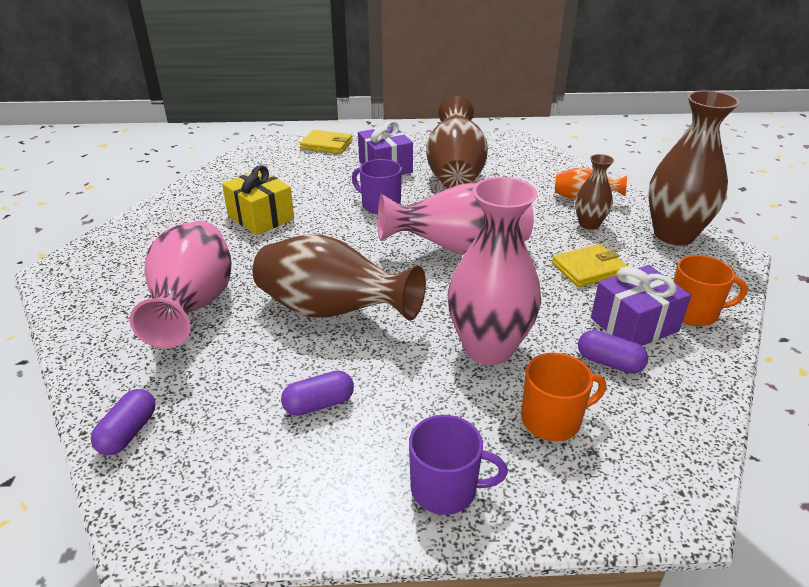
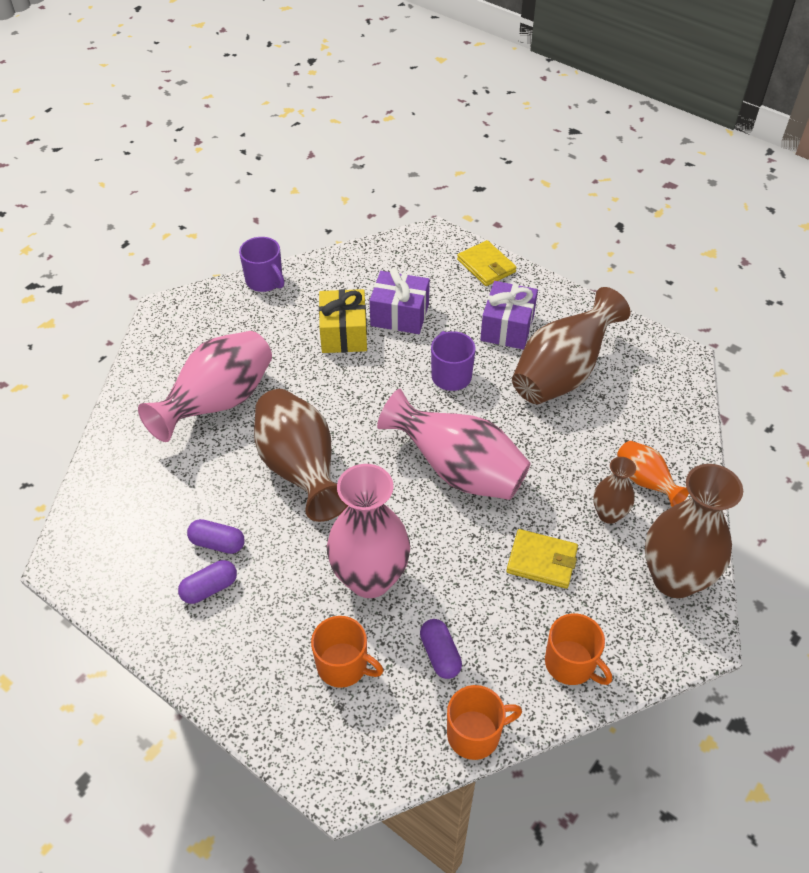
camera: 40 degrees right, 15 degrees up
purple capsule [91,389,156,455] -> purple capsule moved to [178,560,237,604]
purple mug [409,415,508,515] -> purple mug moved to [239,237,284,292]
purple gift [591,265,691,346] -> purple gift moved to [369,268,430,334]
none -> orange mug [447,685,522,760]

